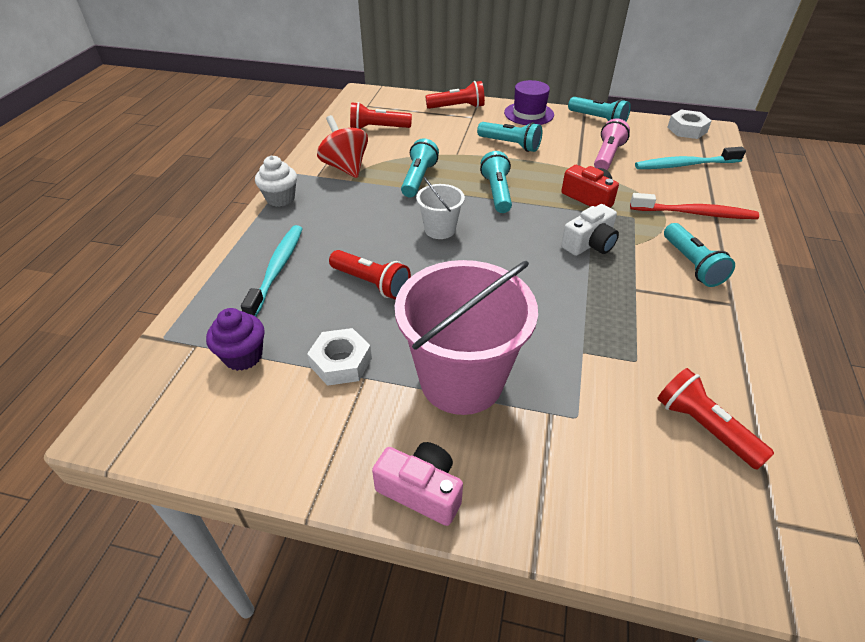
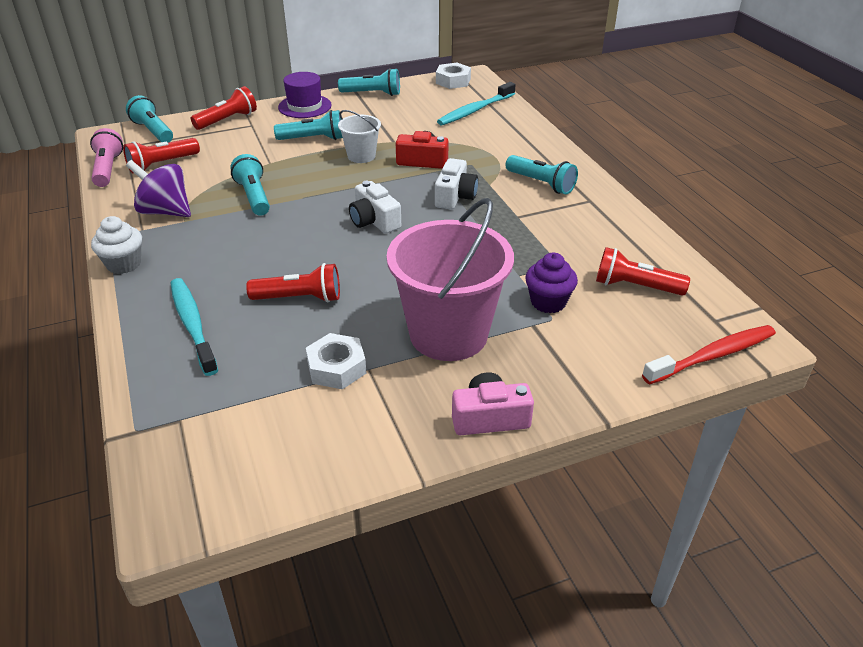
camera: 35 degrees left, 5 degrees down
purple cupcake [206,308,265,371] -> purple cupcake moved to [525,253,578,313]
red spinning top [317,115,368,178] -> purple spinning top [126,160,191,217]
white bucket [416,177,465,239] -> white bucket moved to [338,110,381,163]
turquoise flashlight [480,151,512,213] -> turquoise flashlight moved to [126,95,173,143]
pink flashlight [594,118,630,170] -> pink flashlight moved to [90,128,123,187]
red toothbrush [630,193,759,219] -> red toothbrush moved to [642,325,776,385]
none -> white camera [349,181,401,234]

